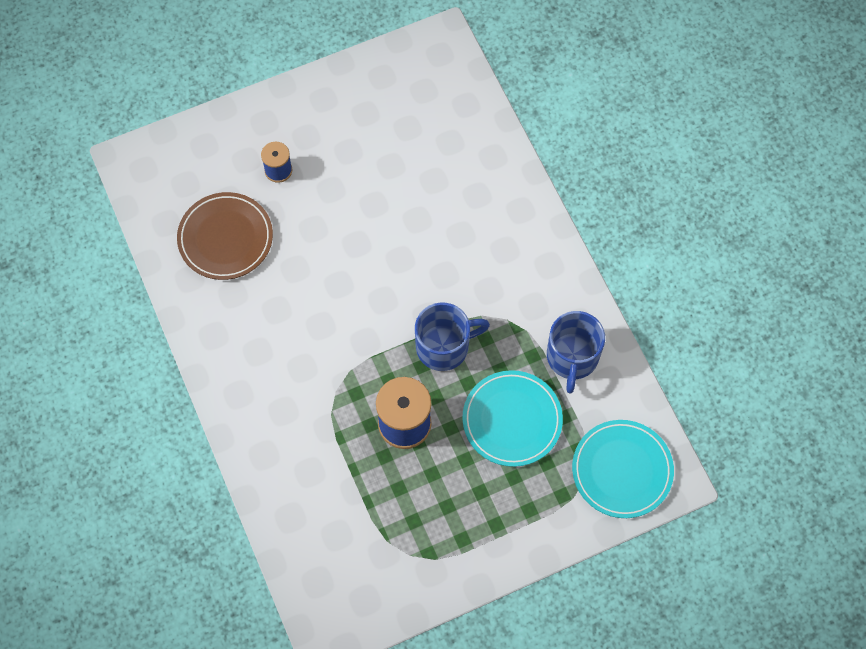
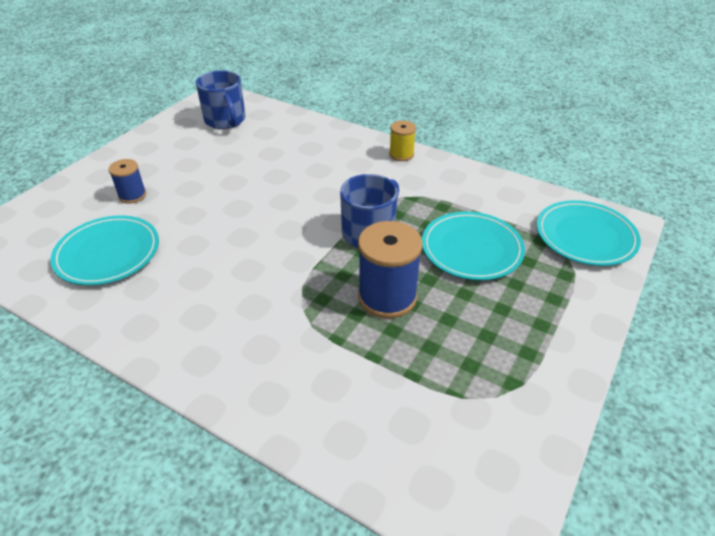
camera: 35 degrees left, 25 degrees down
brown plate [177,192,273,280] -> turquoise plate [50,216,159,285]
blue mug [547,311,605,394] -> blue mug moved to [196,70,245,129]
none -> yellow spool [389,120,416,161]

